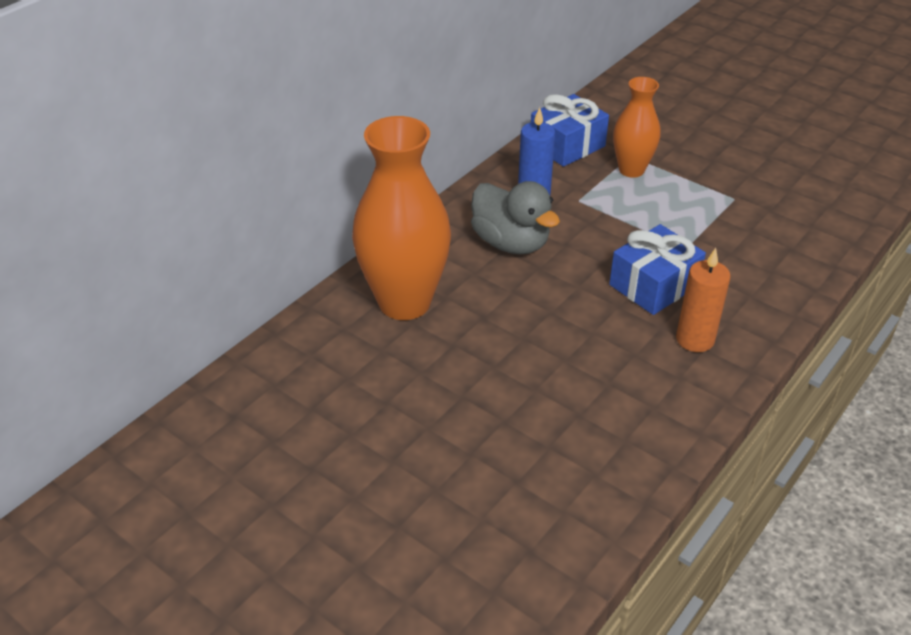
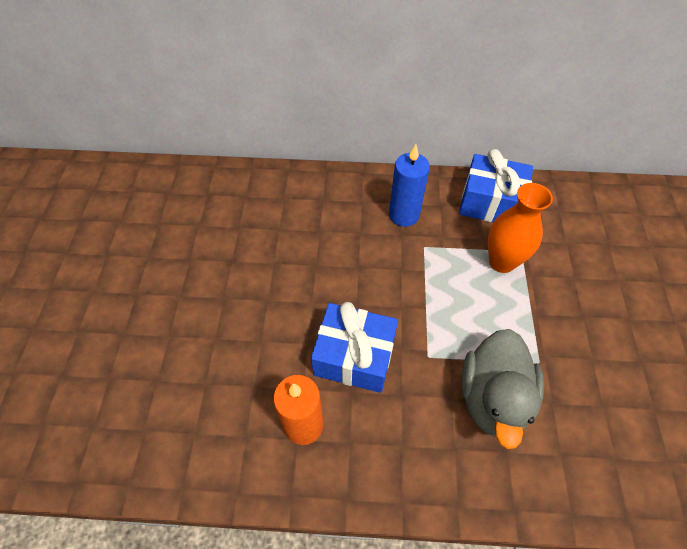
camera: 55 degrees right, 15 degrees up
orange vase [352,116,451,320] -> none
grey duck [471,181,560,254] -> grey duck moved to [461,329,544,449]

